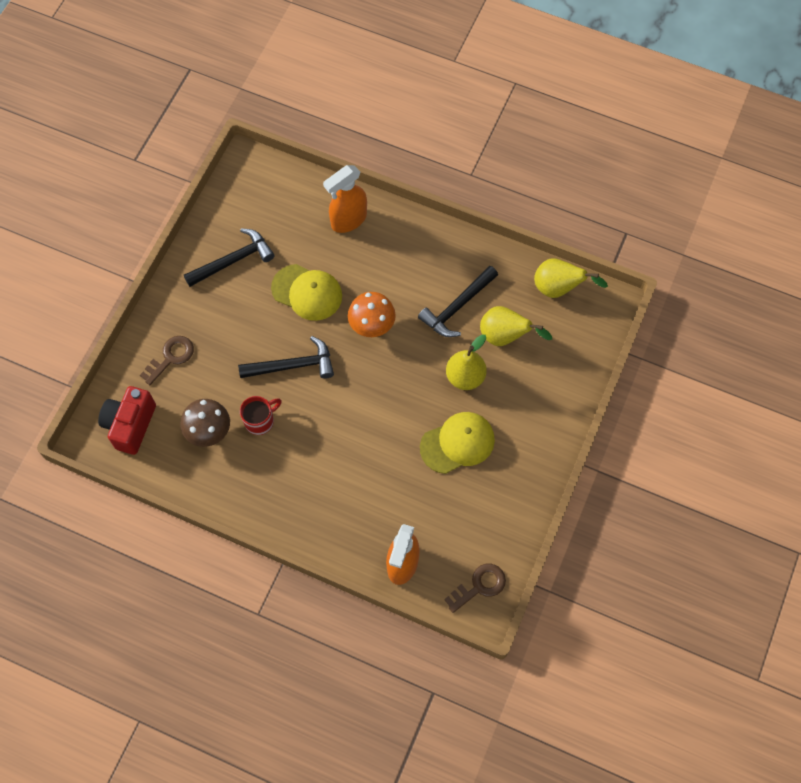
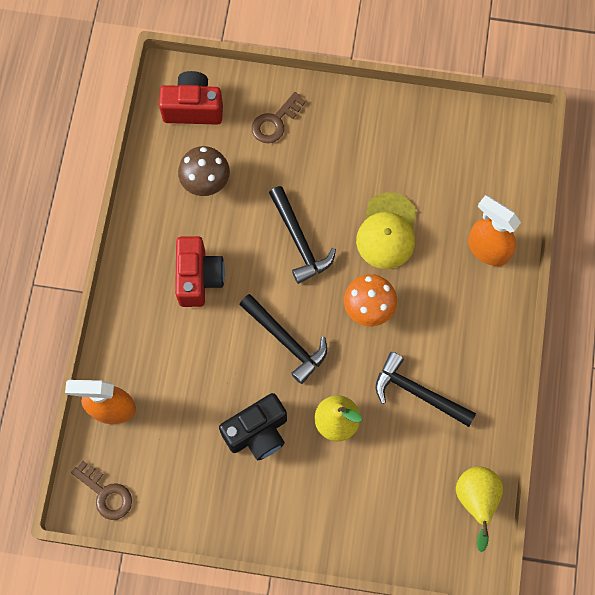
camera: 75 degrees right, 5 degrees up
brown key [140,336,194,385] -> brown key turned 105 degrees clockwise [252,92,306,143]
black hammer [184,228,275,287] -> black hammer moved to [239,294,327,384]
red mug [240,396,282,435] -> none
yellow cap [420,412,495,474] -> black camera [219,393,287,460]
yellow pear [480,306,552,346] -> none
none -> red camera [175,236,225,307]

